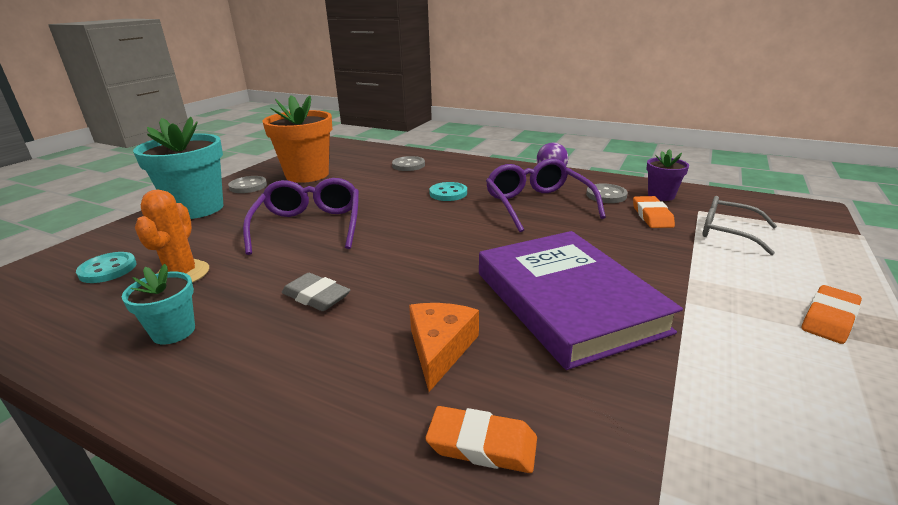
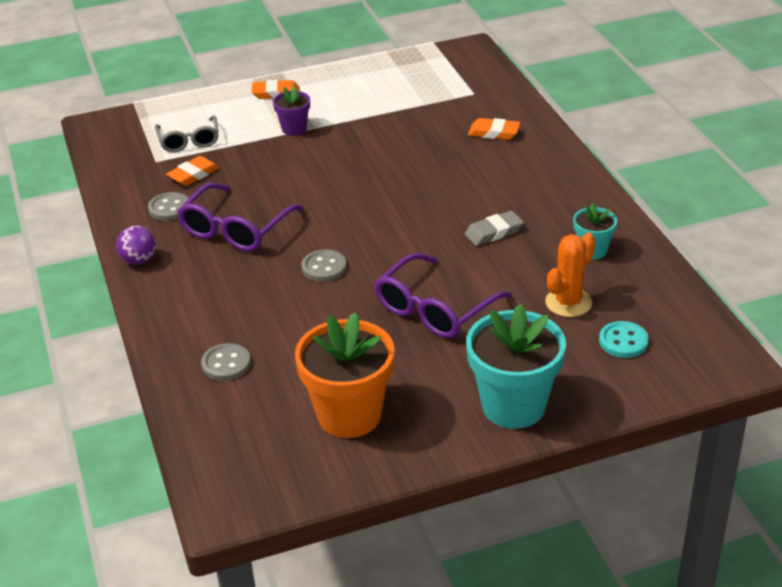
camera: 135 degrees left, 10 degrees up
grey button [228,176,267,193] -> grey button moved to [302,249,346,282]
grey eraser [282,273,350,311] -> grey eraser turned 75 degrees clockwise [465,211,523,246]
orange cheese [409,303,479,392] -> none
orange eraser [425,406,537,473] -> orange eraser turned 45 degrees counterclockwise [468,118,520,140]
turquoise button [429,182,467,201] -> none
purple book [479,231,683,370] -> none
purple flower pot [646,149,689,201] -> purple flower pot moved to [273,86,310,136]

